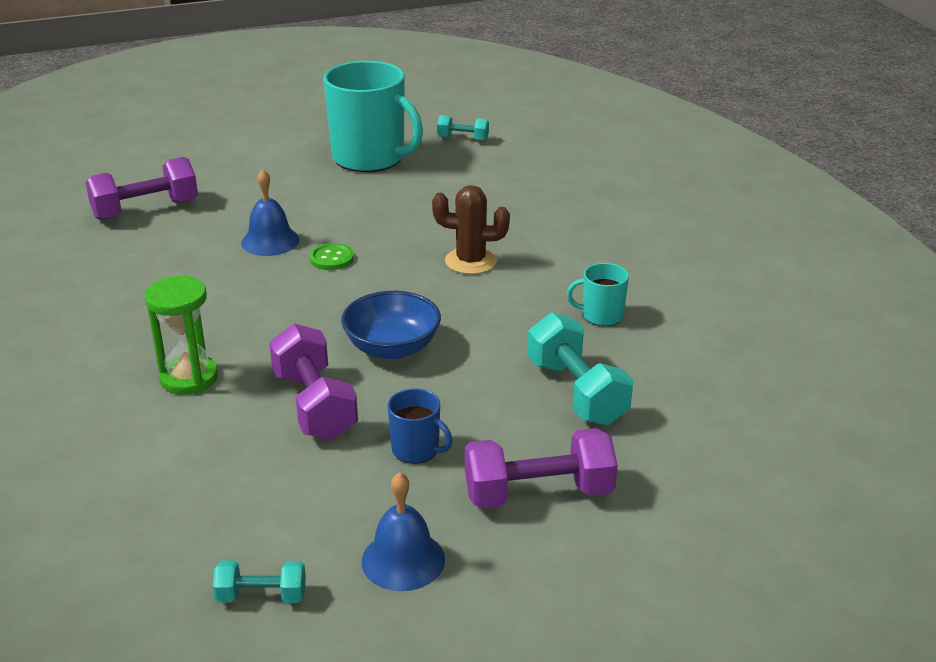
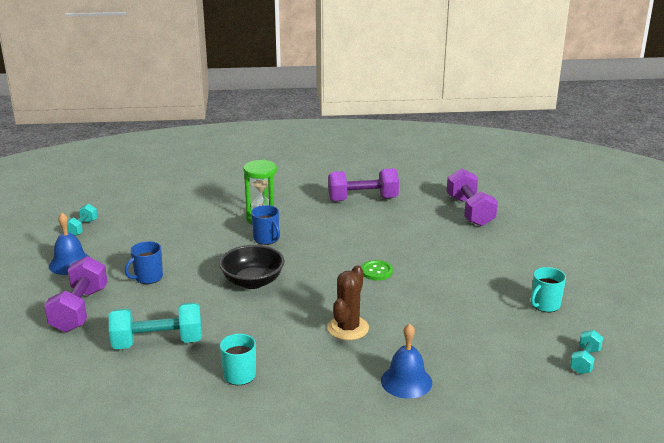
camera: 105 degrees right, 5 degrees down
blue bell [241,169,299,256] -> blue bell moved to [381,323,432,399]
purple dumbbell [269,324,358,440] -> purple dumbbell moved to [328,168,399,201]
turquoise mug [323,61,423,172] -> turquoise mug [531,267,566,312], size x0.45
blue bowl [341,291,441,359] -> black bowl [219,245,285,289]
none -> blue mug [251,205,280,245]

